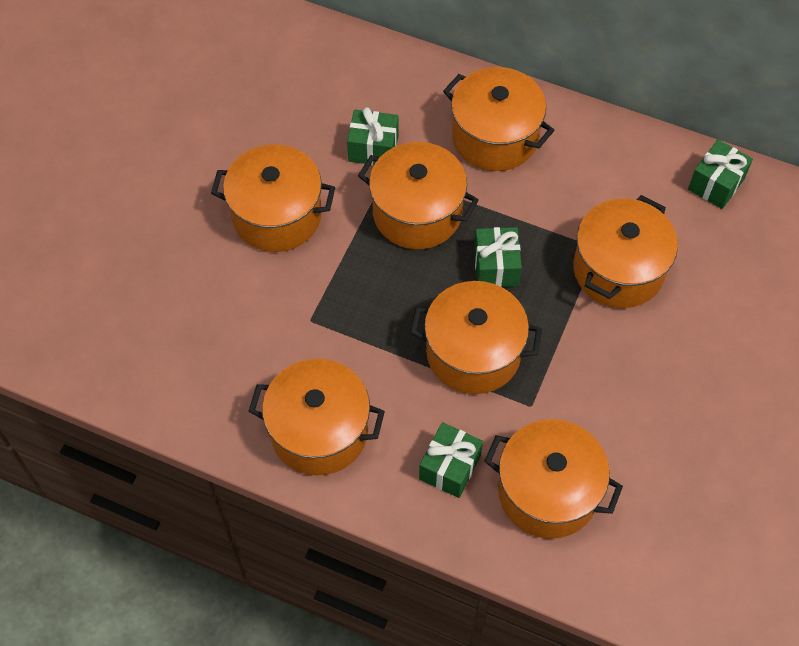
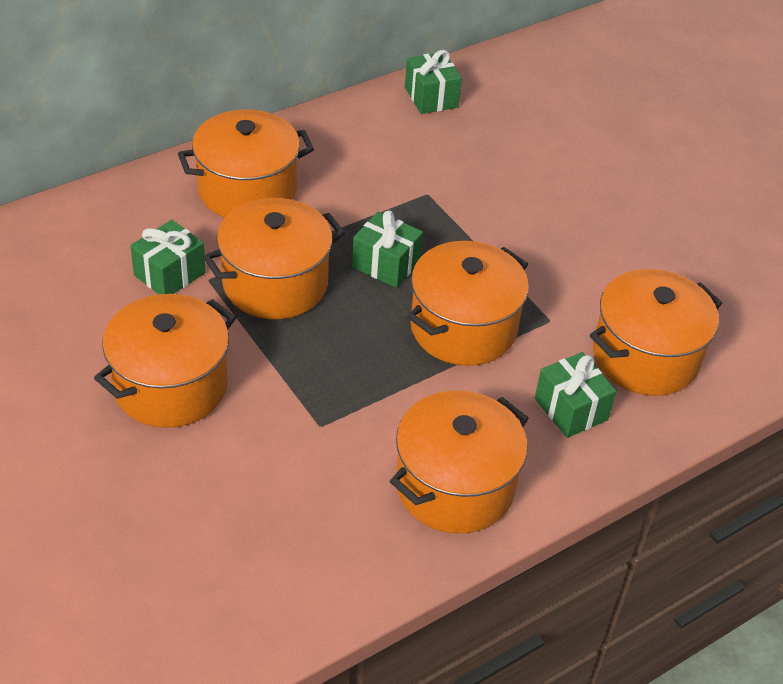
camera: 60 degrees left, 15 degrees down
orange pot [573,195,678,308] -> none

